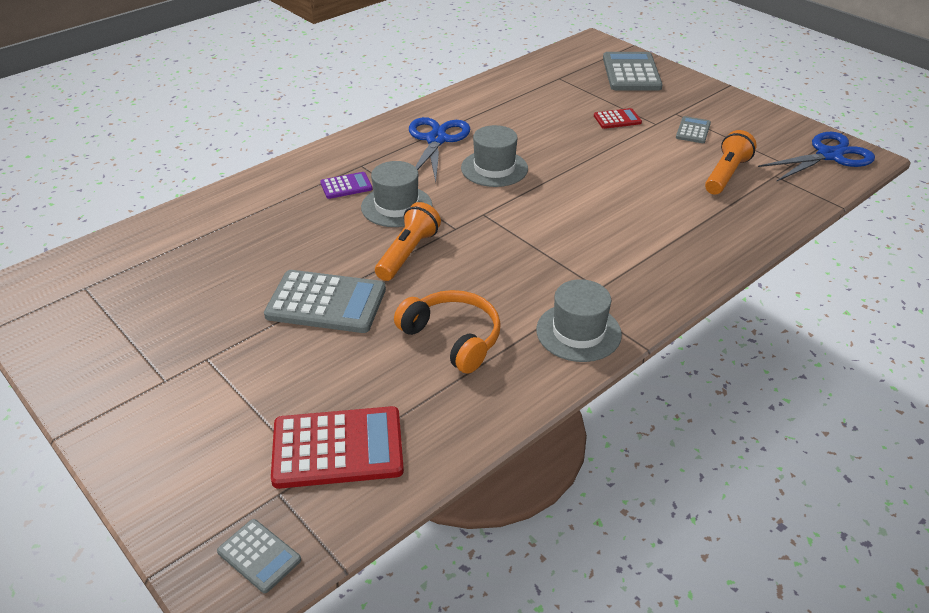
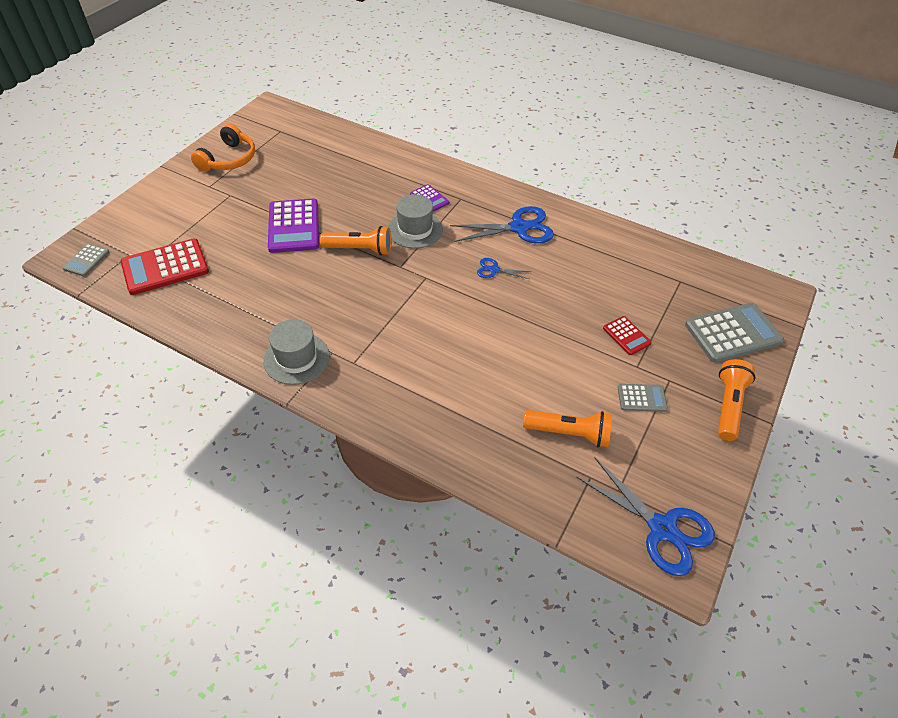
camera: 70 degrees right, 10 degrees up
grey calculator [264,270,386,333] -> purple calculator [268,199,319,253]
red calculator [271,406,404,489] -> red calculator turned 90 degrees clockwise [120,238,209,295]
orange headphones [394,290,501,373] -> orange headphones moved to [191,124,255,172]
grey hat [461,125,528,187] -> blue scissors [477,258,531,279]
none -> orange flashlight [718,359,755,441]

